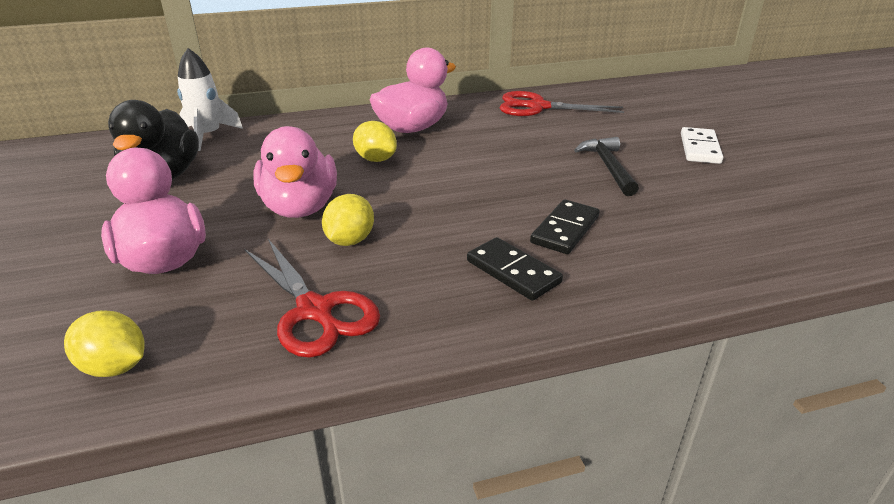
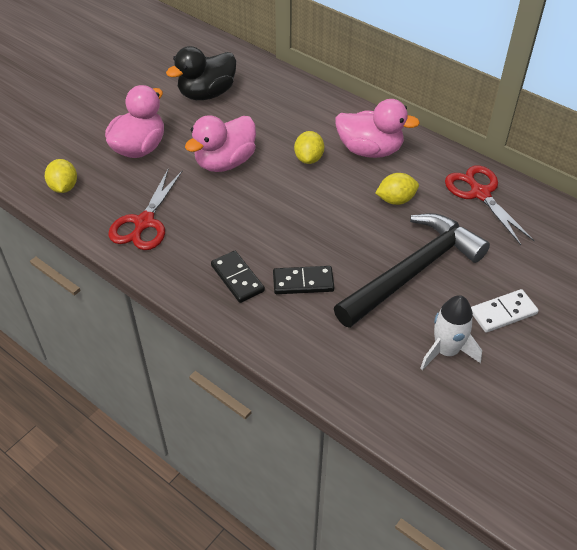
camera: 55 degrees right, 15 degrees up
white rocket [177,48,243,151] -> white rocket moved to [420,295,482,370]
yellow lemon [322,194,374,246] -> yellow lemon moved to [376,173,419,205]
black domino [467,237,563,301] -> black domino turned 45 degrees counterclockwise [211,251,265,303]
black hammer [574,137,639,196] -> black hammer [334,213,490,328], size x1.99

